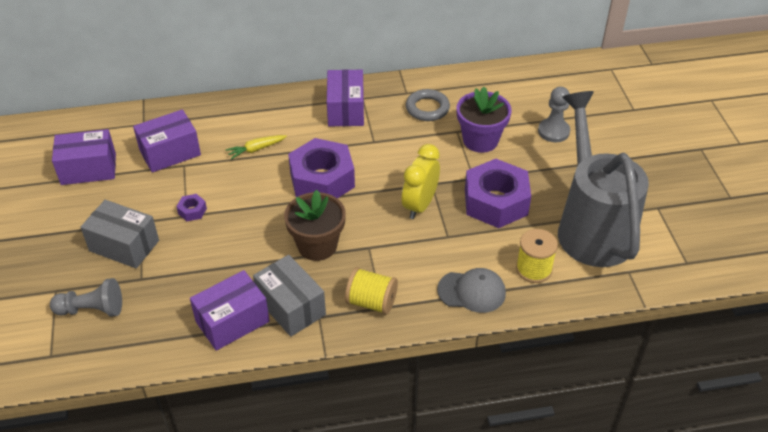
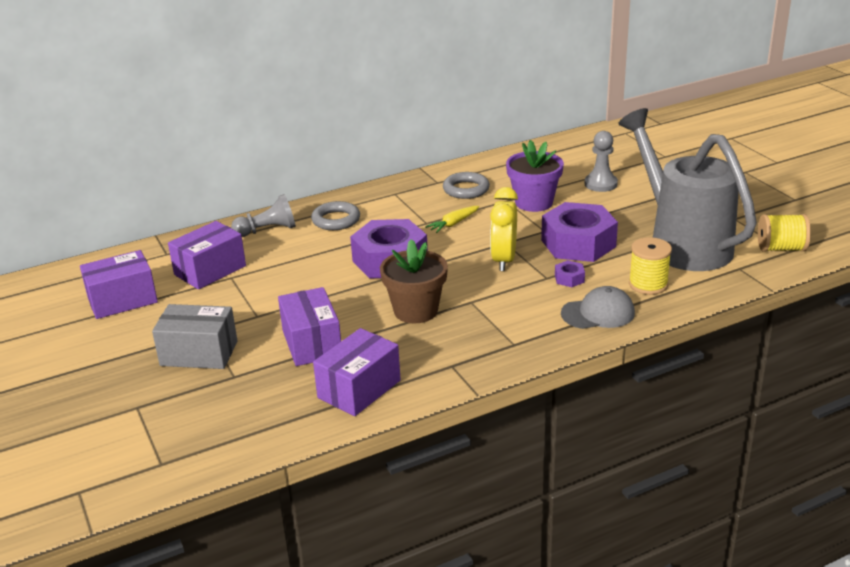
camera: 15 degrees left, 15 degrees down
grey pawn [50,278,122,317] -> grey pawn moved to [231,194,296,237]
purple nut [176,194,207,221] -> purple nut moved to [555,260,585,287]
yellow carrot [226,135,287,160] -> yellow carrot moved to [425,206,479,233]
grey box [253,255,326,337] -> none
purple box [327,69,364,126] -> purple box moved to [278,287,341,366]
yellow spool [345,267,398,315] -> yellow spool moved to [758,214,811,252]
none -> grey ring [311,201,360,230]

